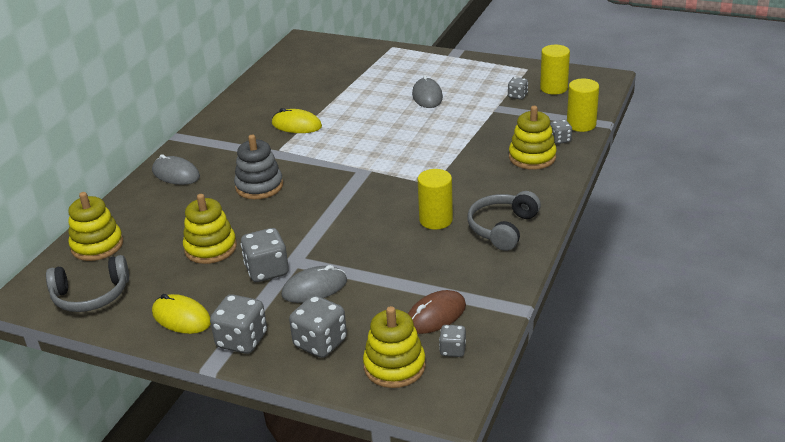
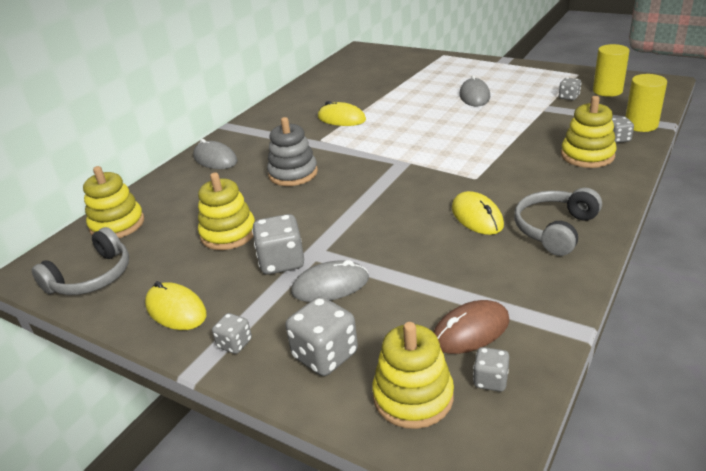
camera: 10 degrees right, 0 degrees up
grey headphones [46,255,129,312] -> grey headphones turned 45 degrees counterclockwise [31,227,129,295]
grey dice [210,294,267,354] -> grey dice [212,313,252,354], size x0.56
yellow cylinder [417,169,453,230] -> yellow mouse [452,191,504,235]

